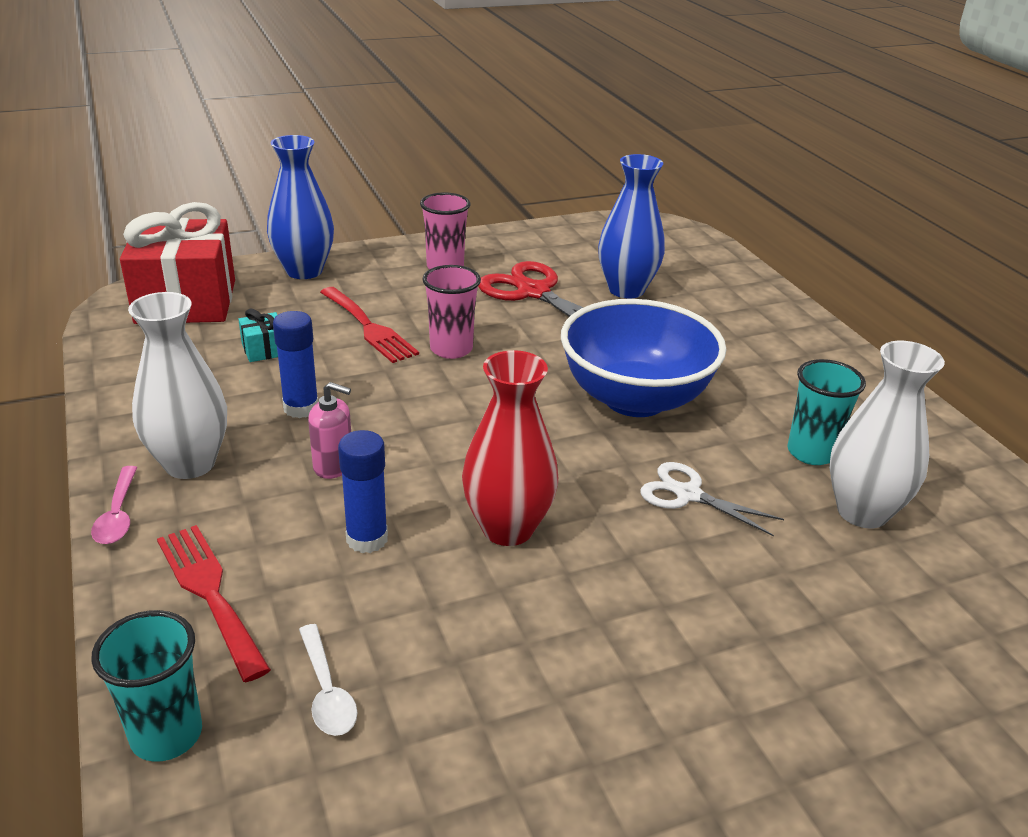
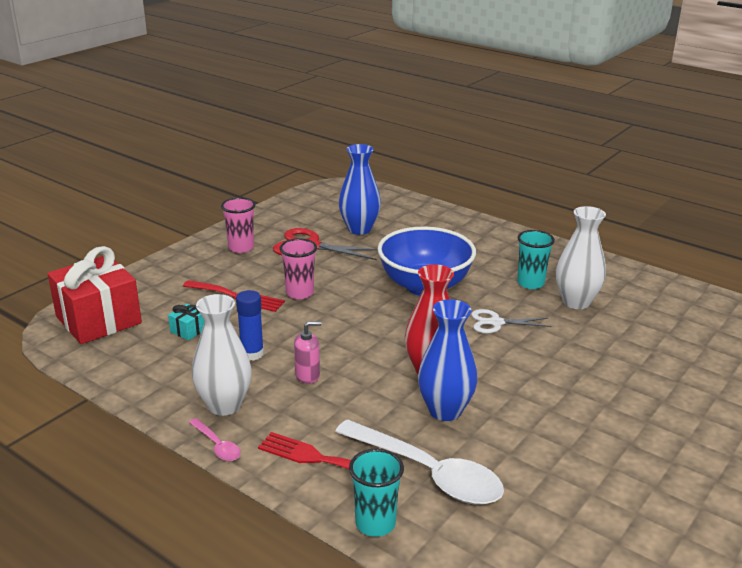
camera: 30 degrees left, 5 degrees down
blue vase [267,135,334,279] -> blue vase moved to [418,299,478,421]
white spoon [299,624,357,736] -> white spoon [335,419,504,505], size x2.23
blue glue stick [338,430,388,553] -> none

